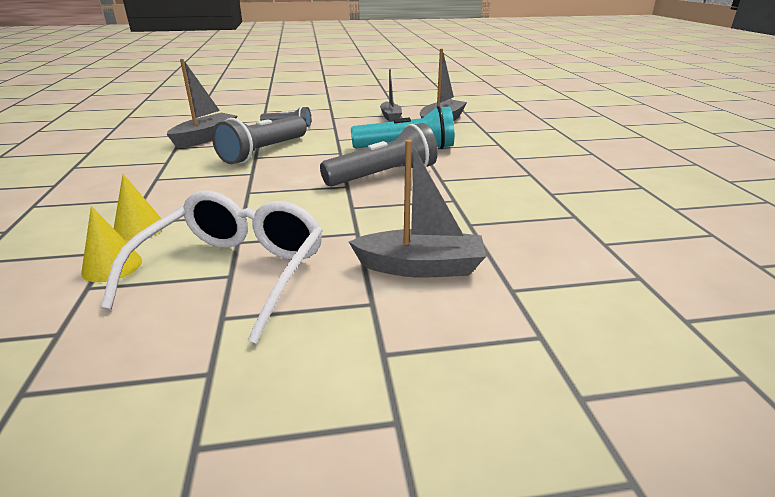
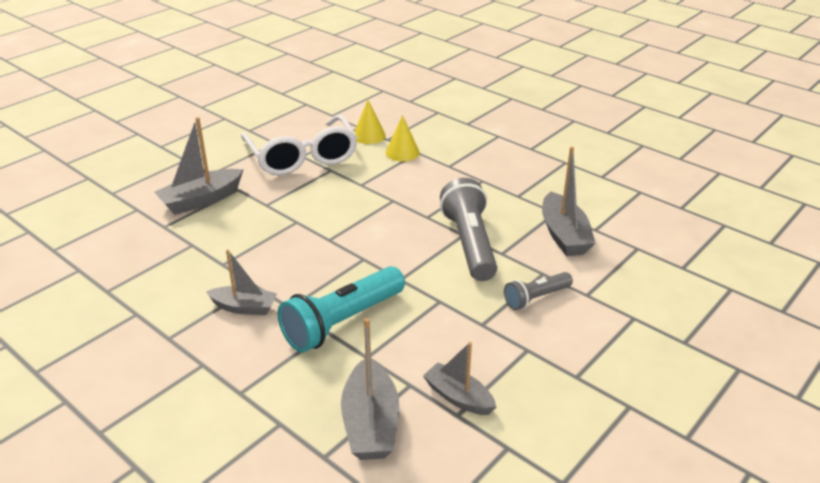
camera: 140 degrees right, 5 degrees up
grey flashlight [320,123,438,186] -> none
none -> grey boat [206,250,277,315]

